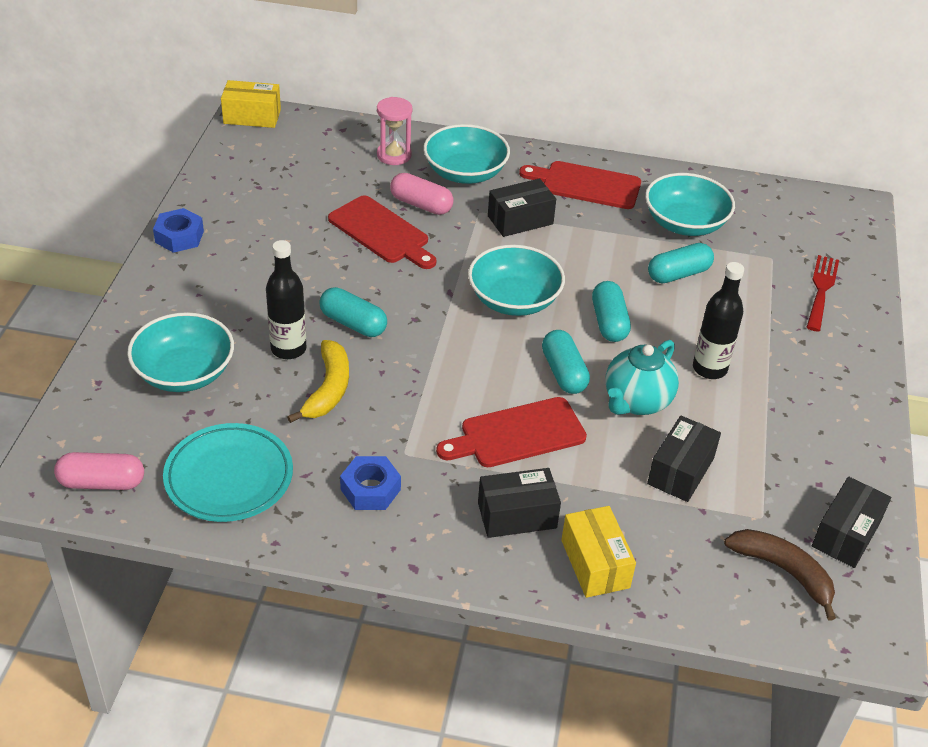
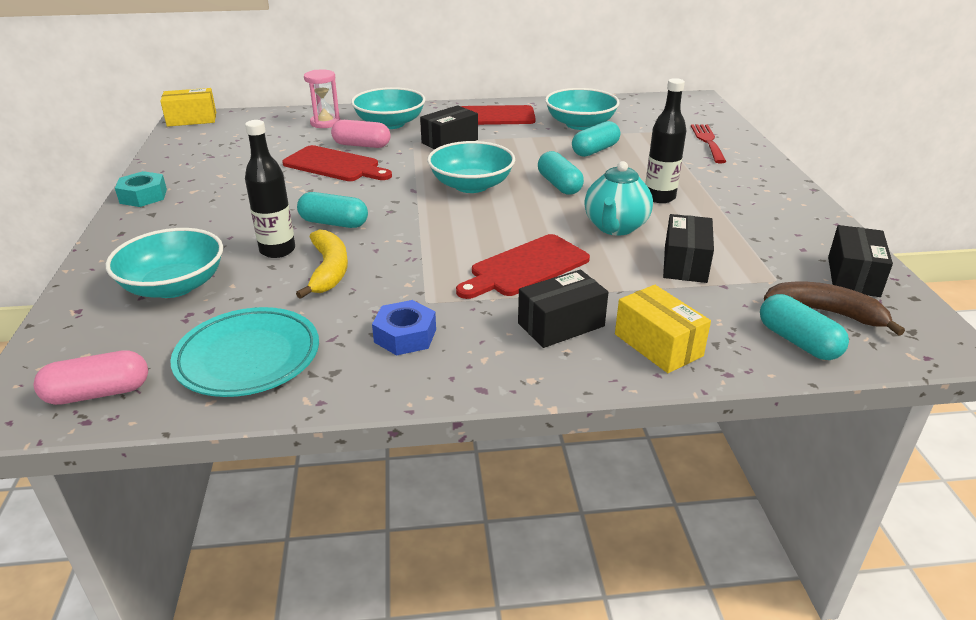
camera: 15 degrees left, 10 degrees down
blue nut [153,208,204,253] -> turquoise nut [115,171,167,207]
turquoise capsule [542,330,590,394] -> turquoise capsule moved to [760,294,849,360]

